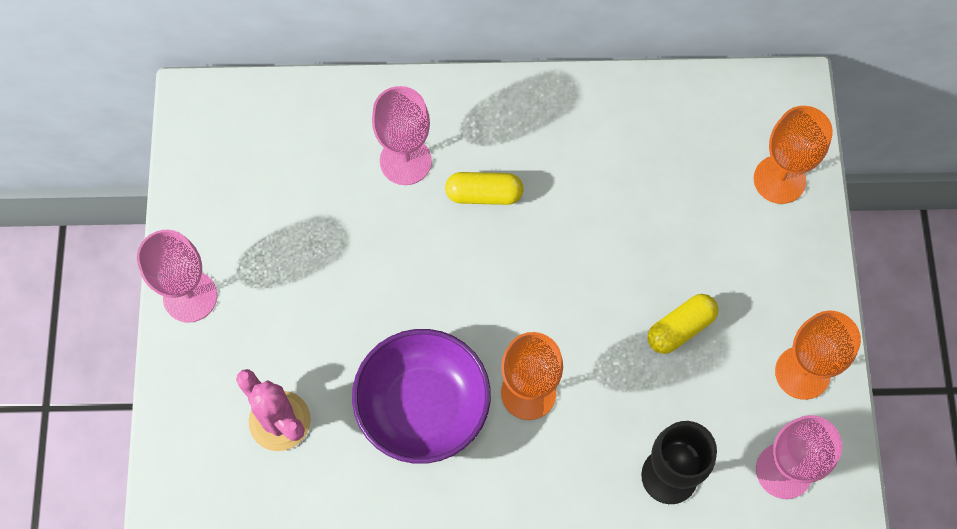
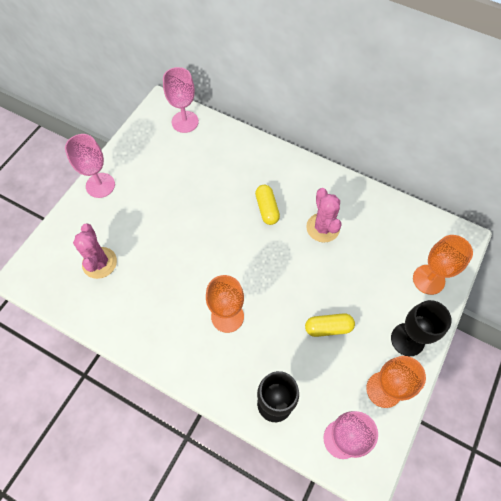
camera: 30 degrees right, 5 degrees down
purple bowl [352,329,491,464] -> none
pink goblet [372,86,432,185] -> pink goblet moved to [163,67,199,133]
yellow capsule [445,172,524,205] -> yellow capsule turned 45 degrees clockwise [255,185,280,225]
none -> pink cactus [306,188,341,242]
none -> black goblet [391,300,452,356]

